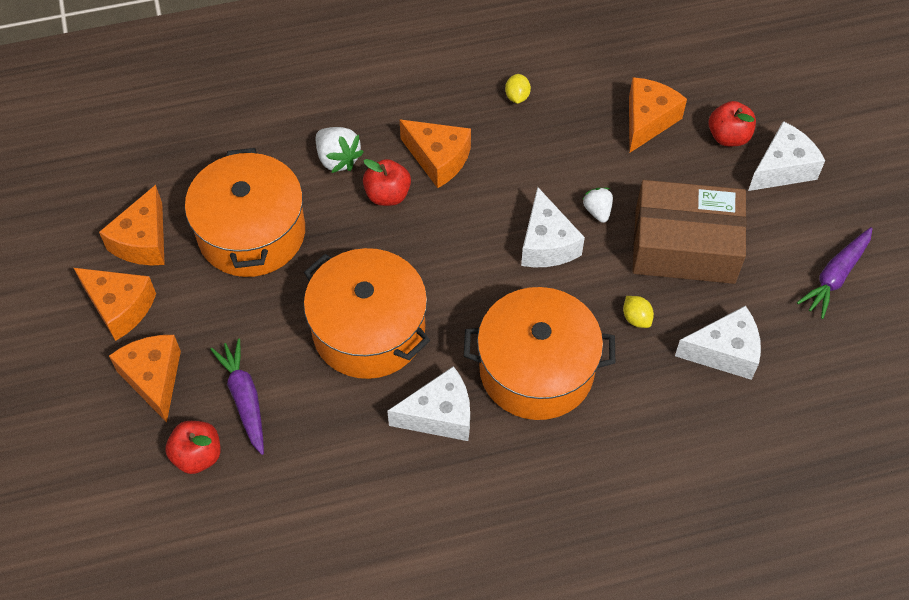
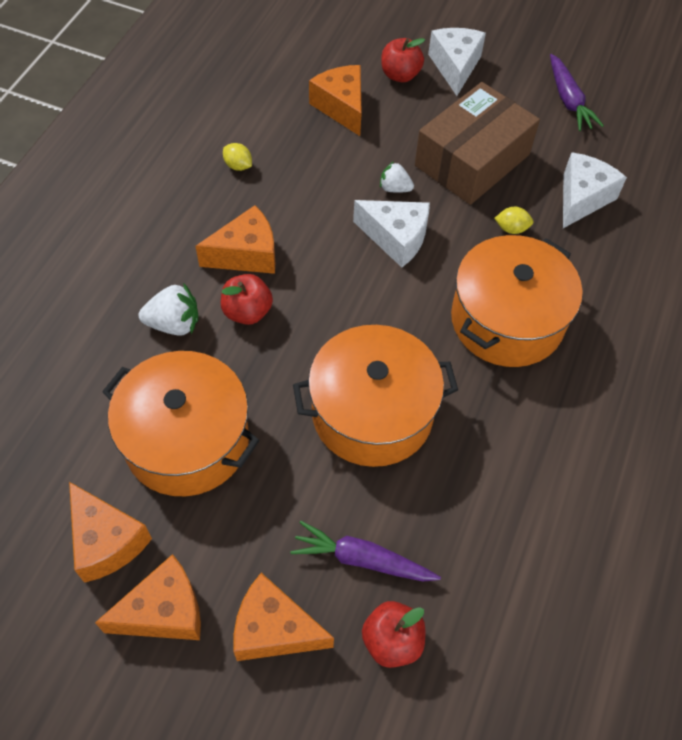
camera: 55 degrees left, 0 degrees up
white cheese [387,366,470,441] -> none

